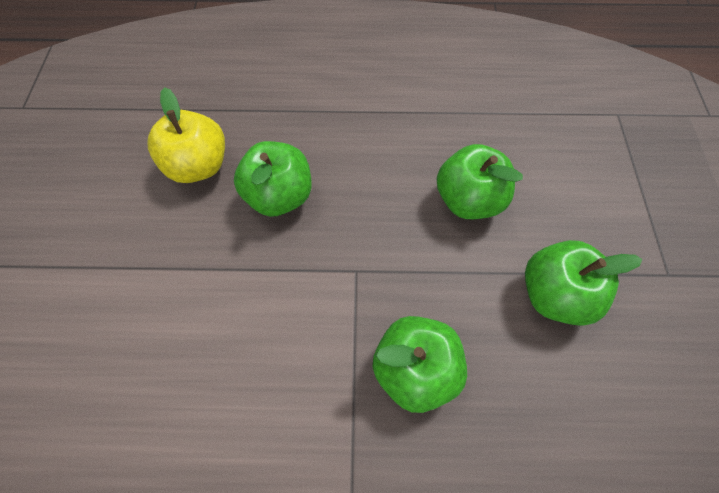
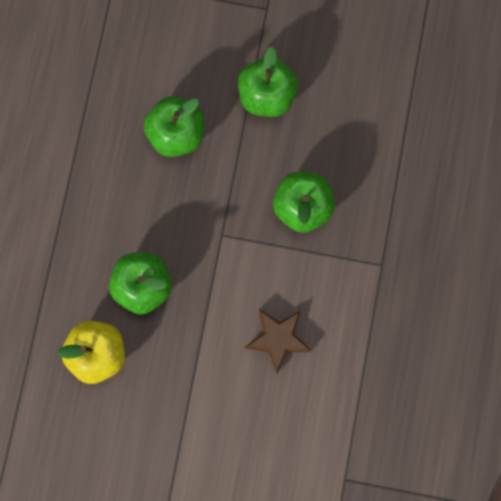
camera: 80 degrees left, 15 degrees up
none -> brown star [245,309,312,373]

